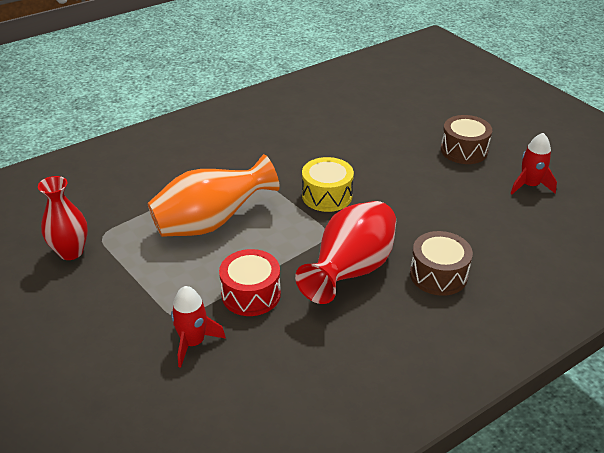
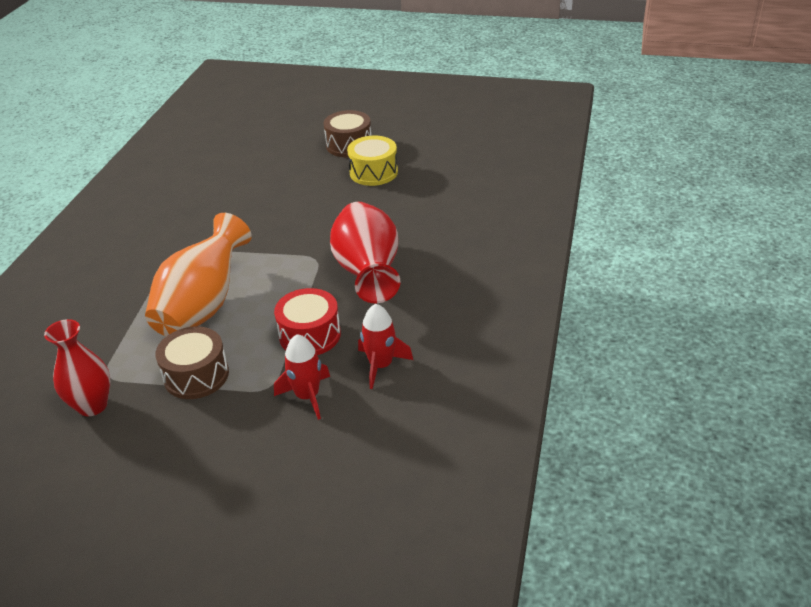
camera: 40 degrees left, 0 degrees up
yellow drum [302,157,354,212] -> yellow drum moved to [347,136,398,186]
brown drum [410,231,473,296] -> brown drum moved to [155,326,229,399]
red rocket [510,133,557,194] -> red rocket moved to [358,304,413,389]

